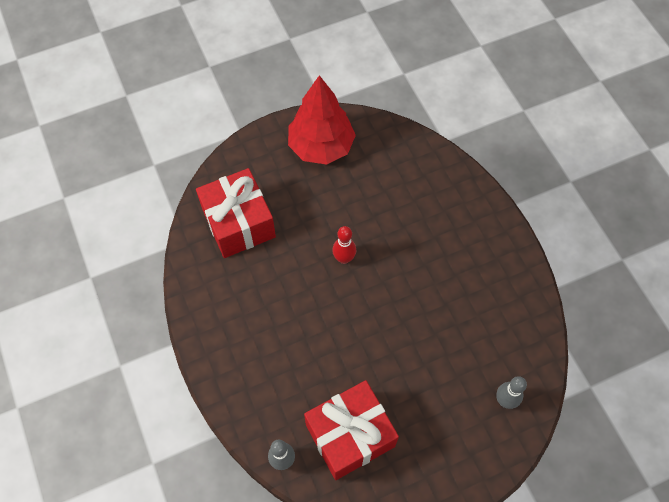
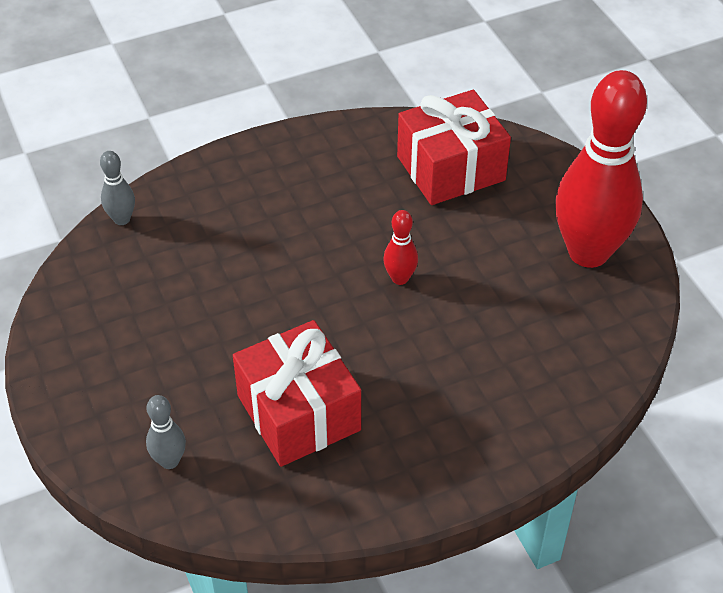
camera: 90 degrees right, 15 degrees down
red tree [288,75,356,165] -> red bowling pin [555,70,647,268]
red gift [304,380,399,480] -> red gift moved to [233,320,361,467]

